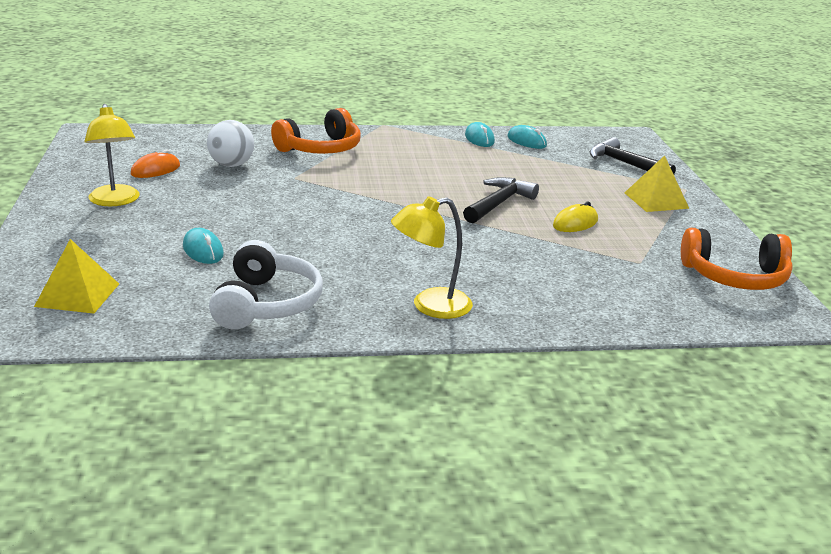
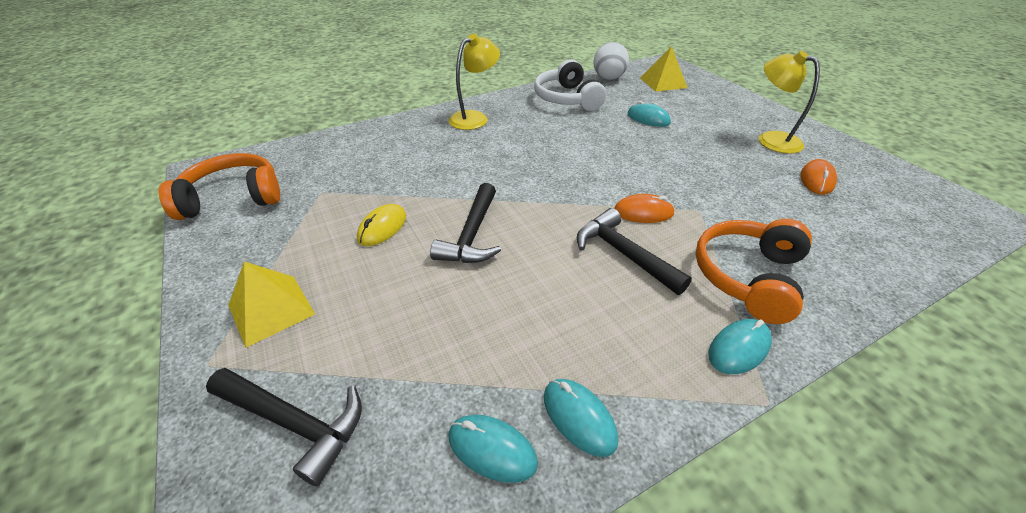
camera: 160 degrees right, 15 degrees up
white ball [207,120,254,167] -> white ball moved to [593,42,629,80]
none -> black hammer [577,208,692,295]
none -> orange mouse [614,194,675,223]
none -> turquoise mouse [709,319,772,374]

